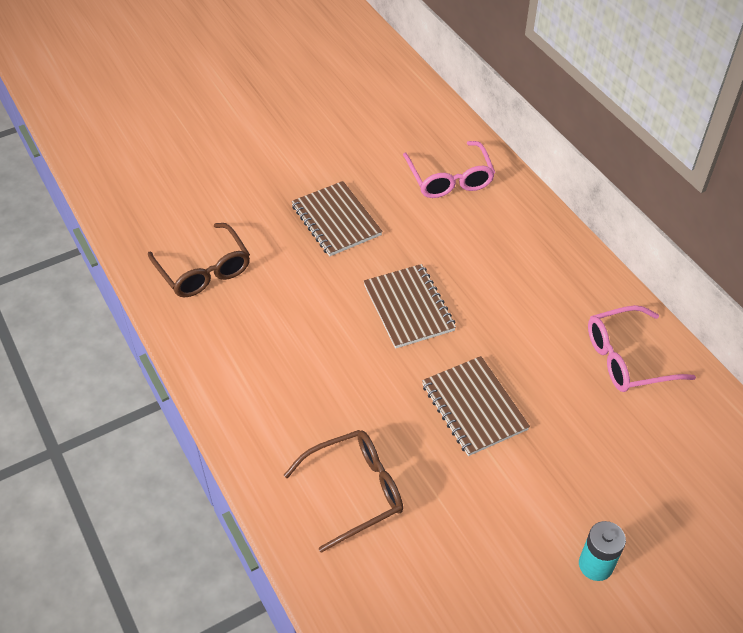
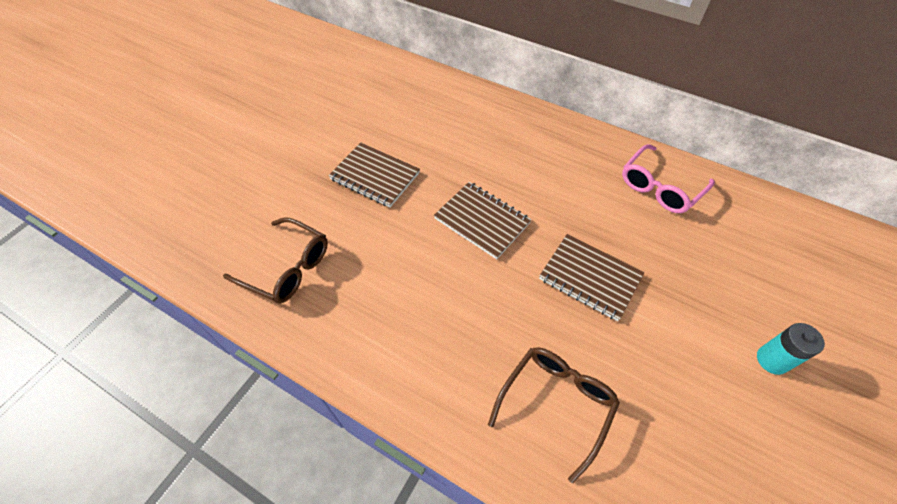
camera: 30 degrees left, 5 degrees up
pink glasses [403,141,495,198] -> none

